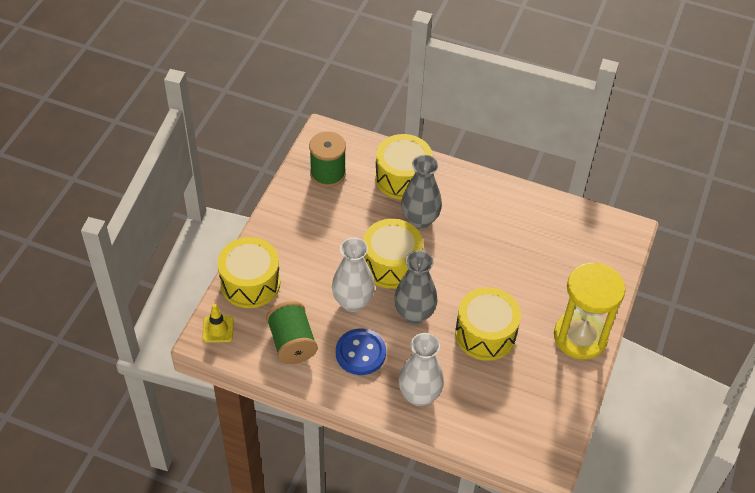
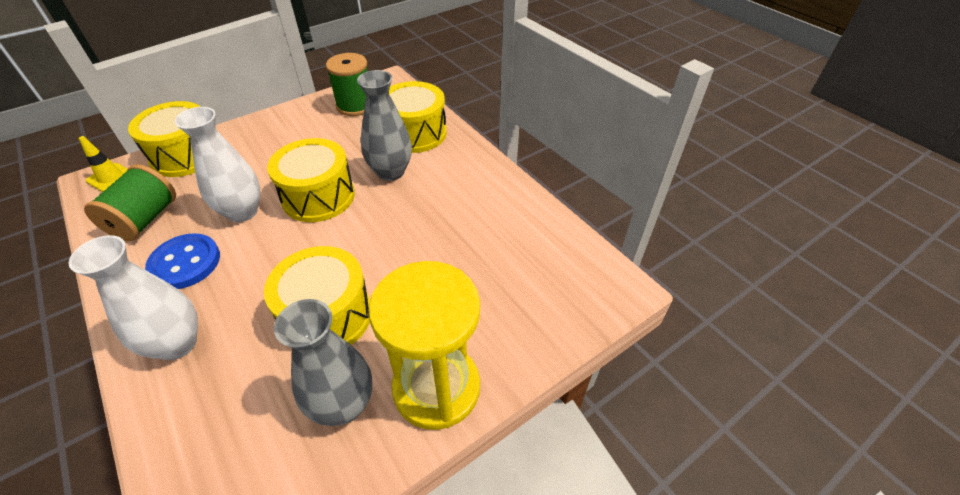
camera: 35 degrees right, 5 degrees down
grey vase [394,250,437,324] -> grey vase moved to [274,299,372,426]

